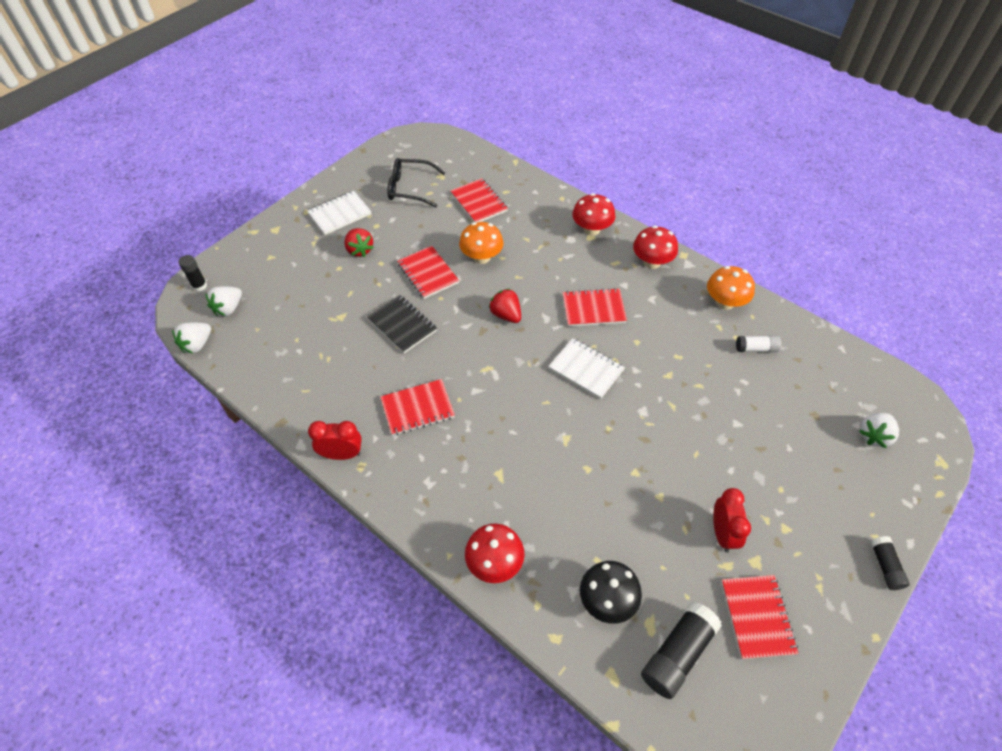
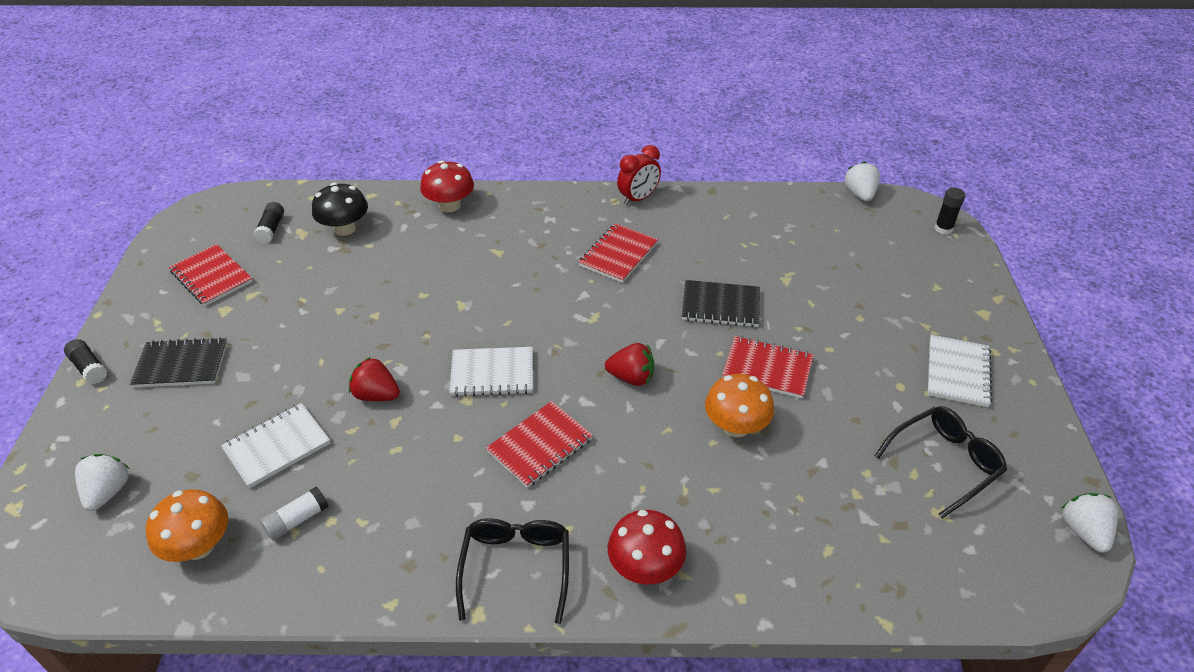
camera: 140 degrees right, 10 degrees down
white strawberry [206,286,242,316] -> white strawberry moved to [1062,493,1118,553]
red strawberry [344,228,374,257] -> red strawberry moved to [349,357,400,401]
red notebook [450,178,508,222] -> none
red mushroom [633,225,678,269] -> black glasses [456,518,569,624]
black glue stick [641,602,722,699] -> black glue stick [253,202,284,243], size x0.58
orange mushroom [707,266,755,310] -> orange mushroom moved to [146,489,228,562]
red clock [713,488,751,552] -> none
none -> black notebook [130,337,228,388]
none -> white notebook [221,403,330,488]

